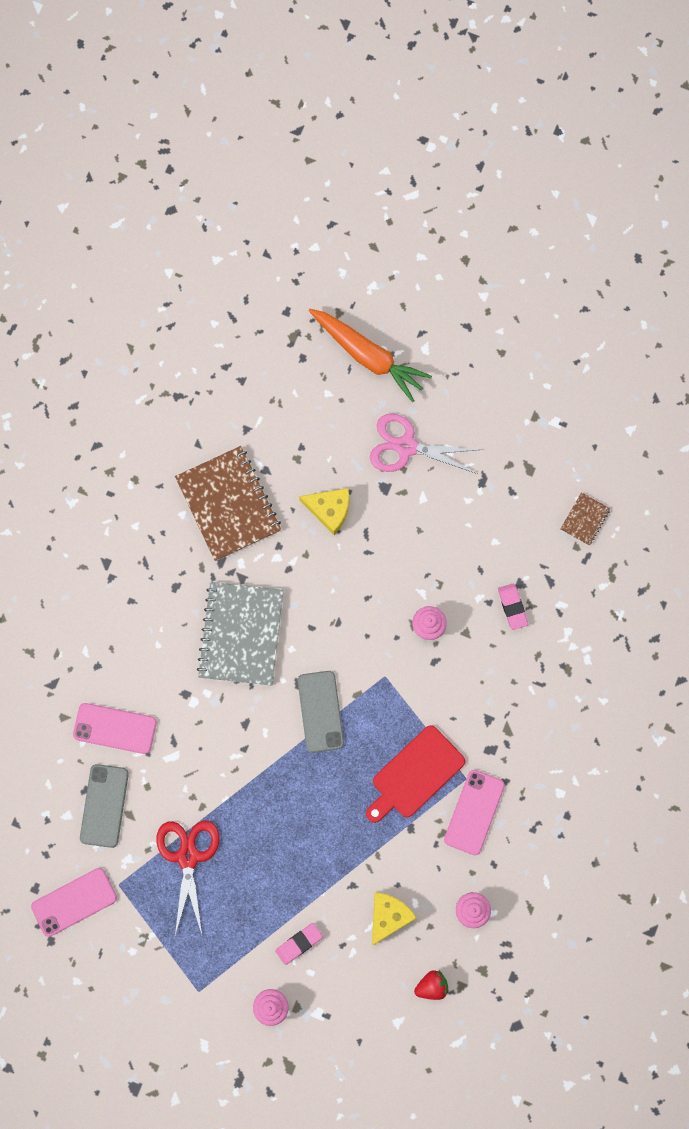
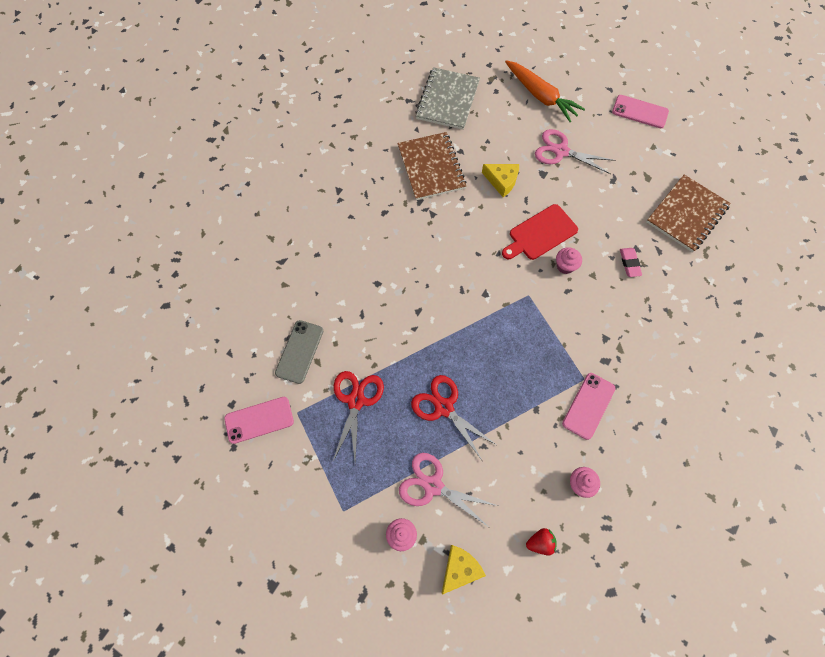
camera: 10 degrees right, 10 degrees down
pink phone [73,703,157,754] -> pink phone moved to [612,95,669,128]
grey notebook [197,582,284,686] -> grey notebook moved to [415,67,480,130]
pink eraser [275,923,323,965] -> pink scissors [399,453,498,526]
grey phone [298,671,344,753] -> none
red cutting board [366,725,465,823] -> red cutting board moved to [502,204,578,260]
yellow cheese [372,892,417,946] -> yellow cheese moved to [442,545,486,595]
brown notebook [560,492,610,546] -> brown notebook [647,175,731,252], size x2.19
none -> red scissors [411,375,498,460]

